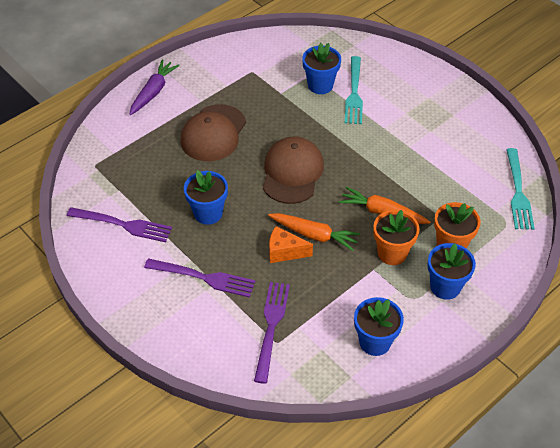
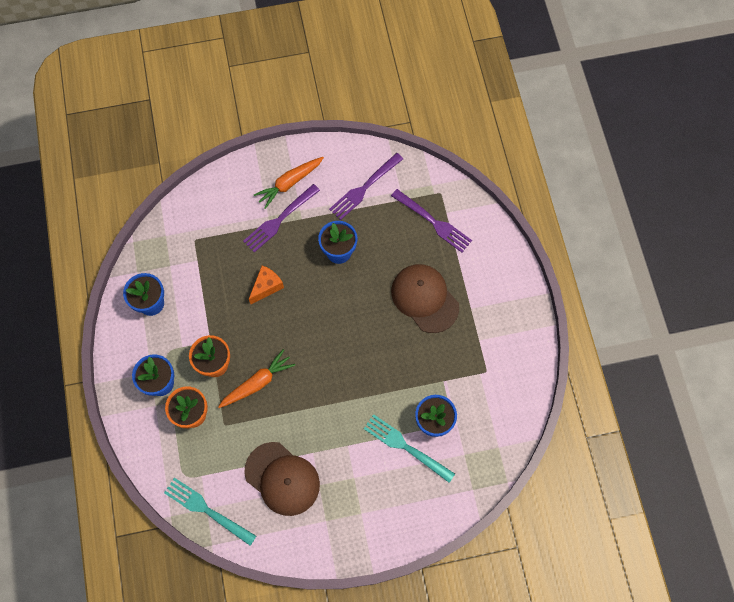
camera: 120 degrees right, 20 degrees up
purple carrot [129,60,180,115] -> none
purple fork [254,282,290,384] -> purple fork moved to [391,189,472,253]
brown cap [263,136,324,204] -> brown cap moved to [244,442,320,516]
orange carrot [268,213,360,251] -> orange carrot moved to [254,157,324,209]

